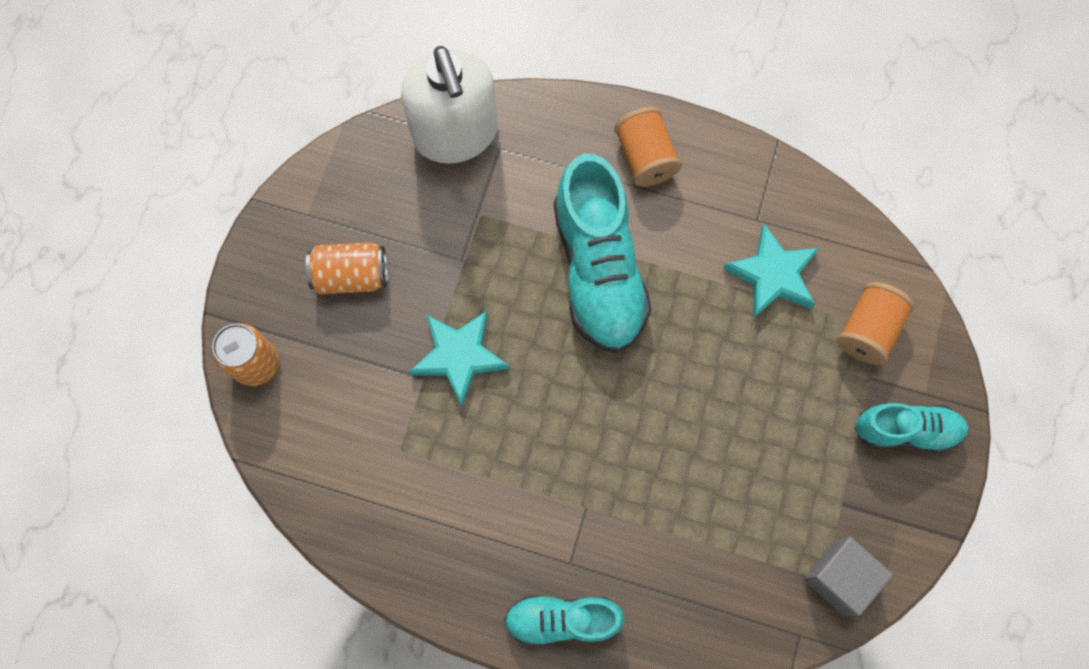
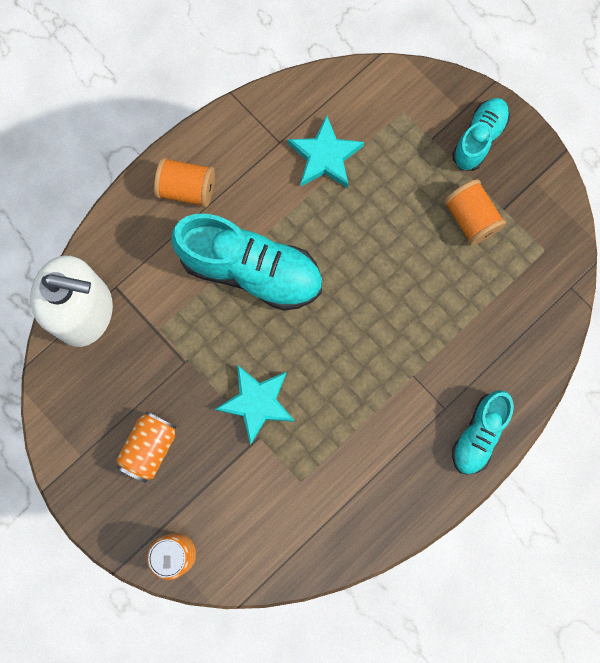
camera: 60 degrees left, 5 degrees up
grey cube [804,537,893,616] -> none
orange spool [837,282,914,365] -> orange spool moved to [444,179,506,246]

